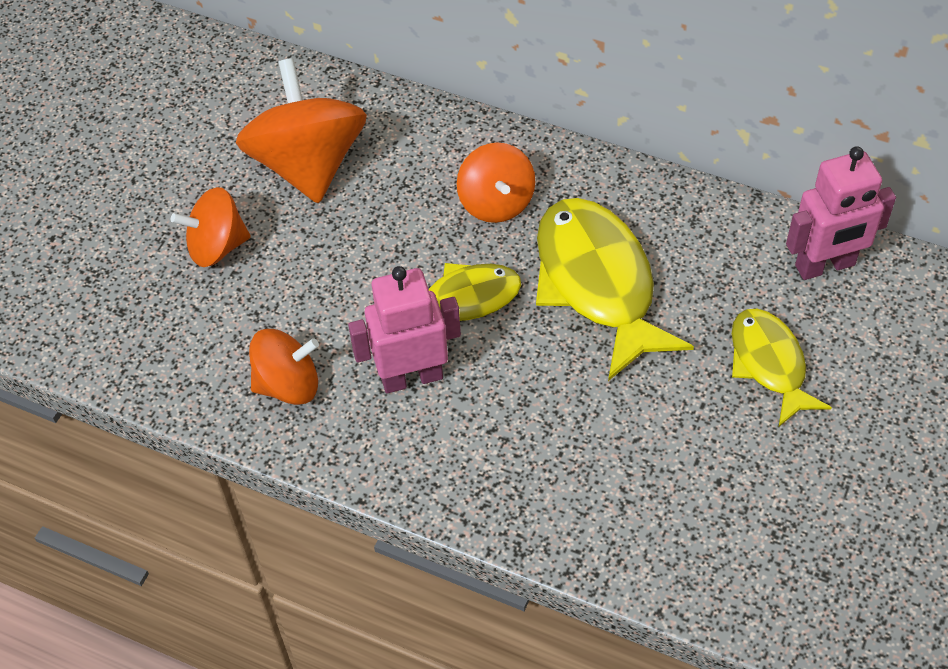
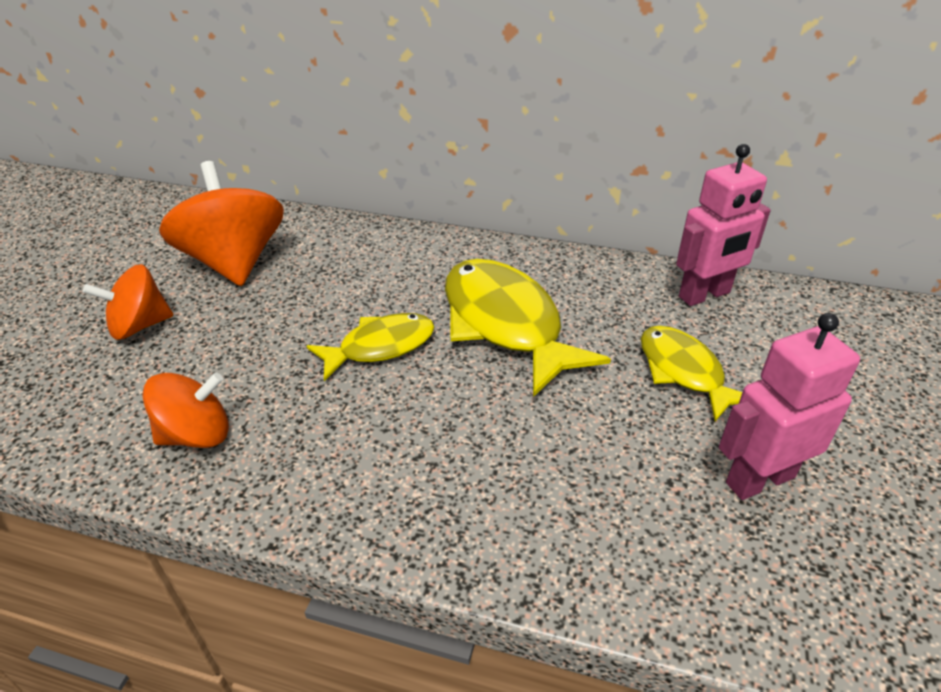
camera: 10 degrees left, 15 degrees down
pink robot [348,266,461,393] -> pink robot moved to [718,313,860,500]
orange spinning top [457,142,535,223] -> none

